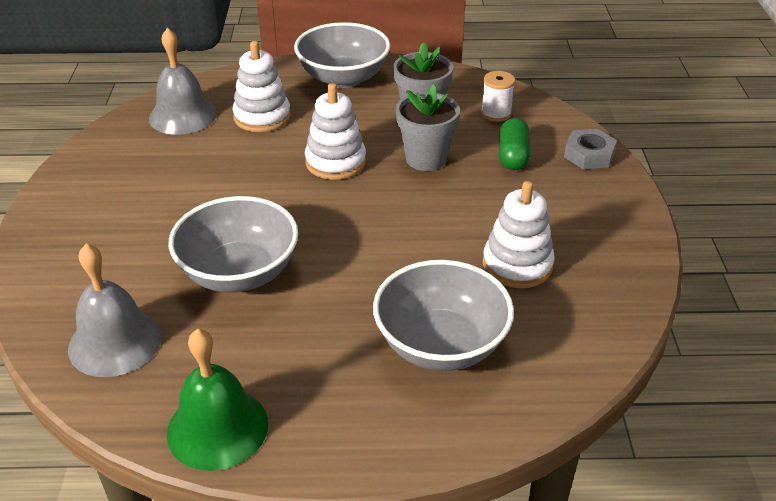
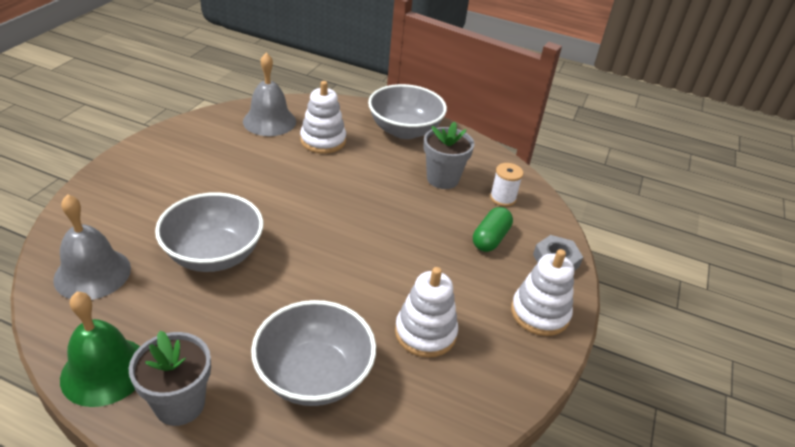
camera: 20 degrees right, 0 degrees up
white stacking toy [305,83,366,180] -> white stacking toy moved to [511,249,574,336]
grey flower pot [396,84,460,171] -> grey flower pot moved to [129,330,211,426]

